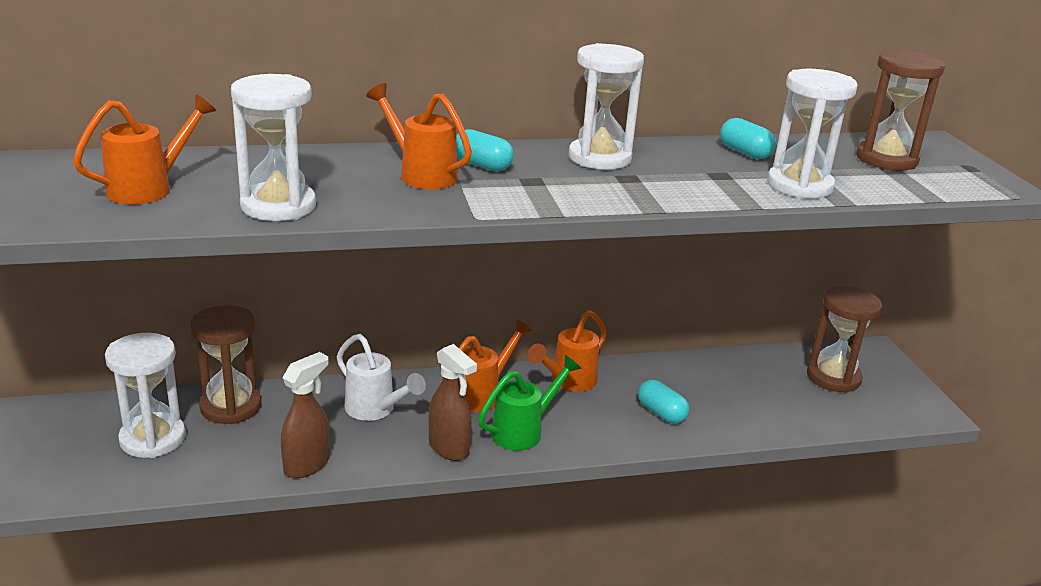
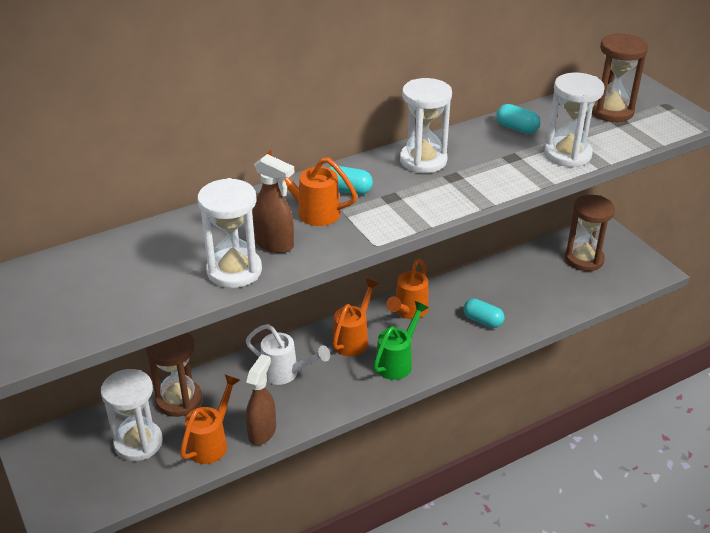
camera: 15 degrees left, 10 degrees up
orange watering can [73,94,216,204] -> orange watering can moved to [180,374,240,464]
brown spray bottle [429,344,477,461] -> brown spray bottle moved to [252,154,295,253]

